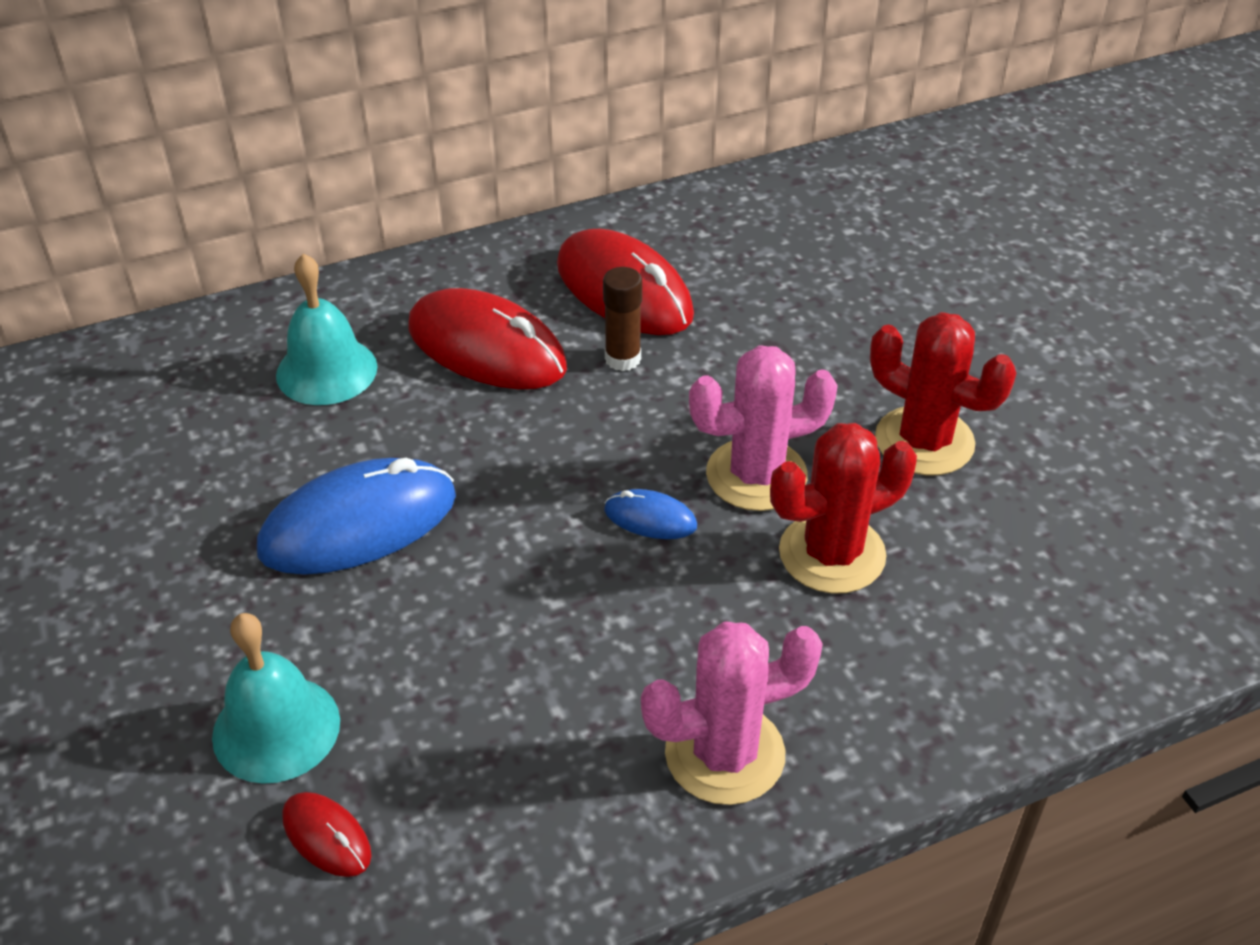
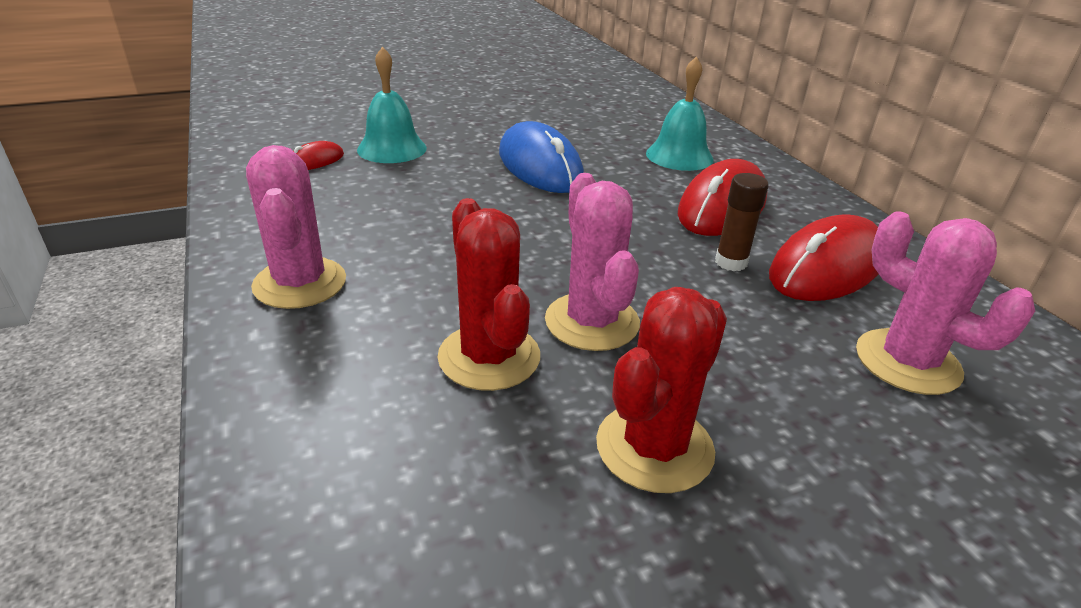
camera: 90 degrees right, 10 degrees down
blue mouse [604,489,697,539] -> none
none -> pink cactus [856,211,1035,395]

